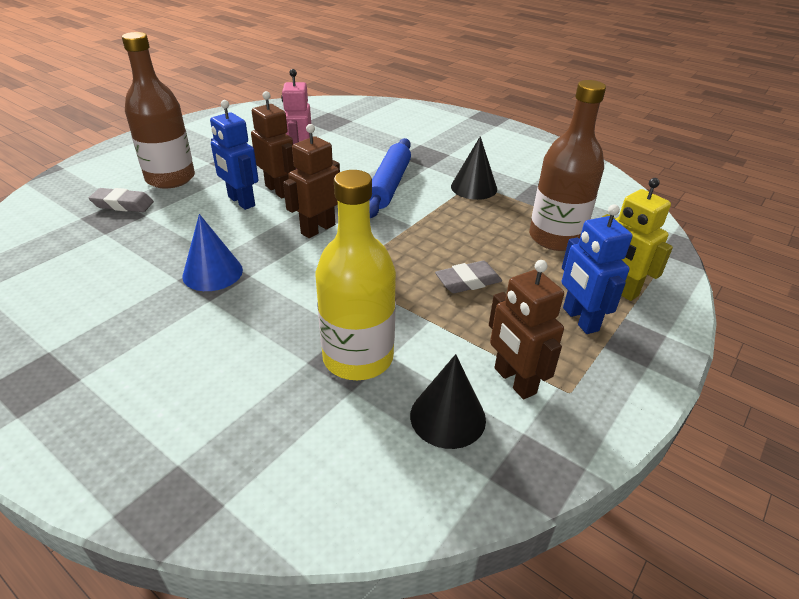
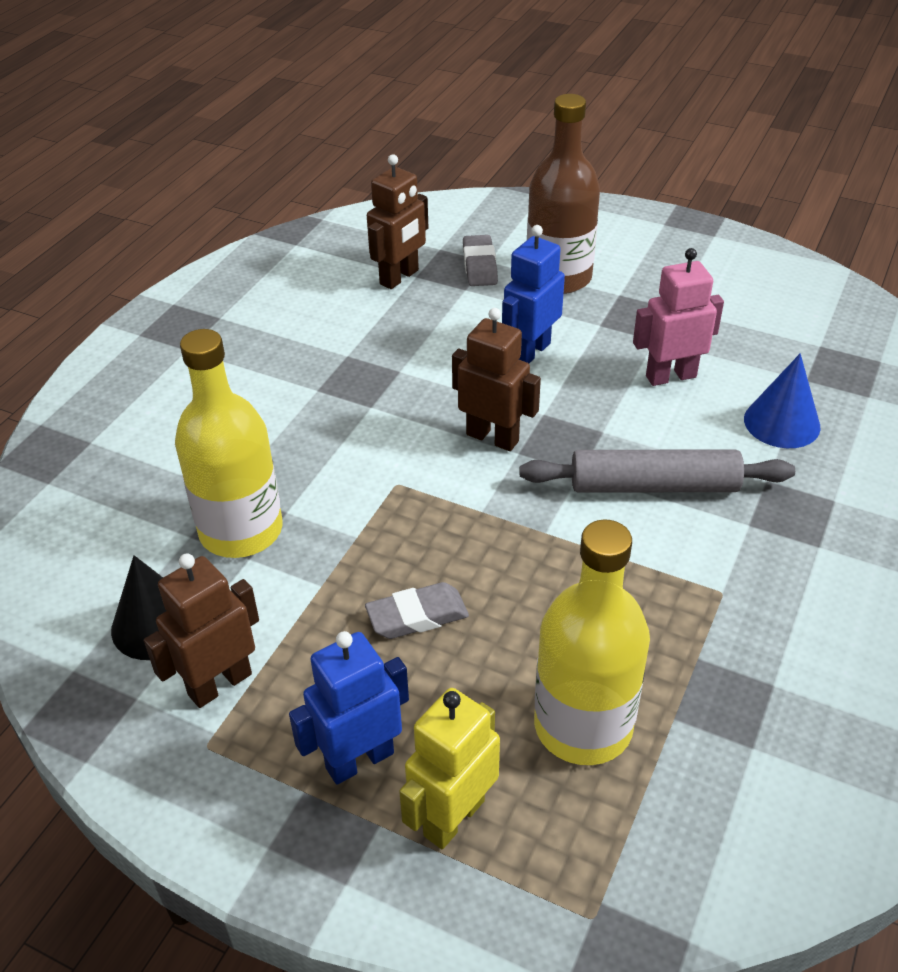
camera: 80 degrees right, 5 degrees up
blue cone [183,214,243,291] -> blue cone moved to [744,353,820,448]
brown robot [251,91,296,198] -> brown robot moved to [367,154,428,289]
blue rolling pin [369,138,411,218] -> grey rolling pin [520,449,795,493]
grey eraser [435,261,502,293] -> grey eraser turned 75 degrees counterclockwise [365,582,469,639]
black cone [451,136,497,200] -> none
brown bottle [529,80,606,251] -> yellow bottle [534,519,650,765]

